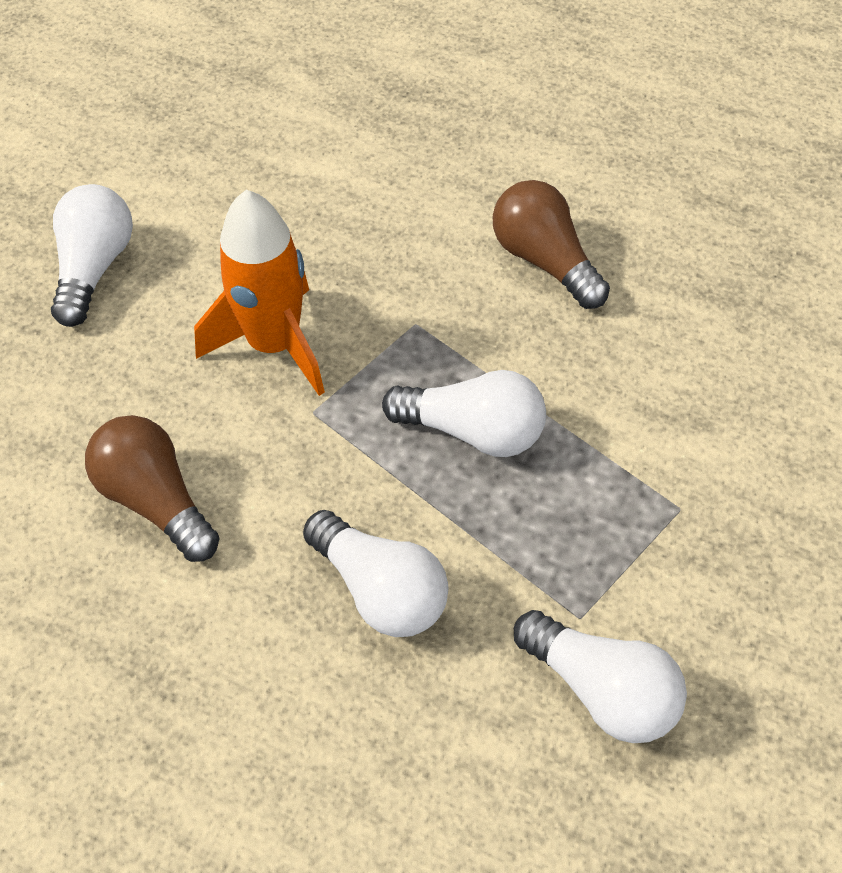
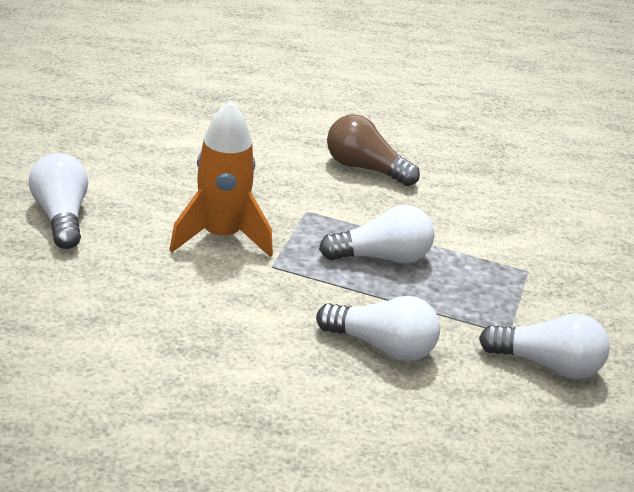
camera: 30 degrees left, 20 degrees down
brown light bulb [85,415,220,562] -> none

